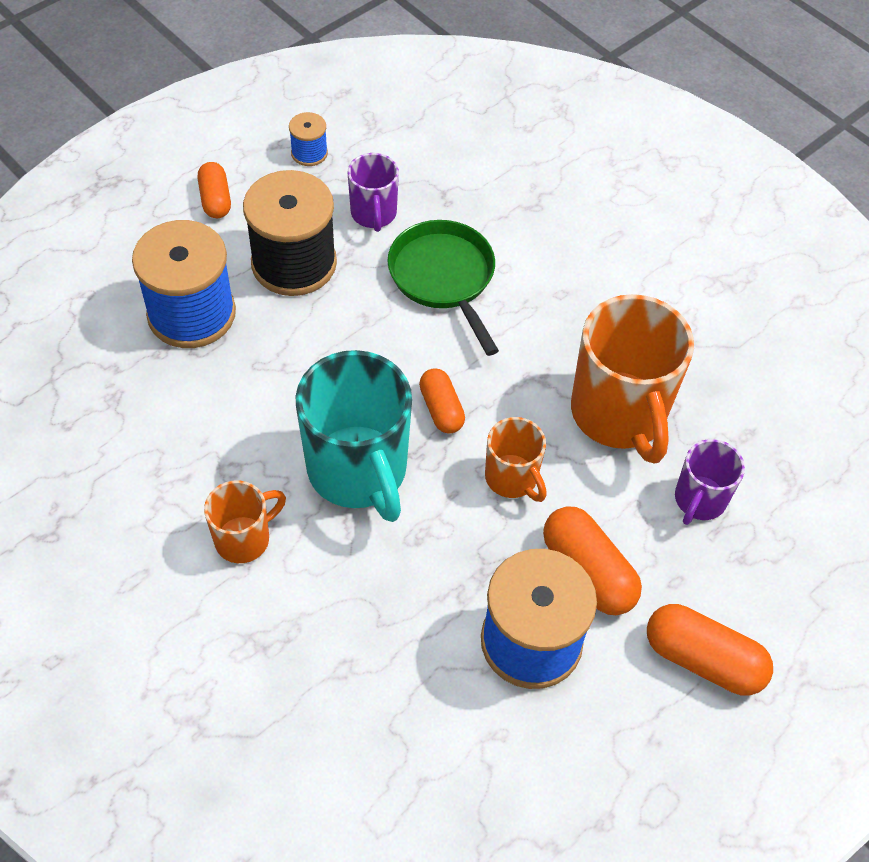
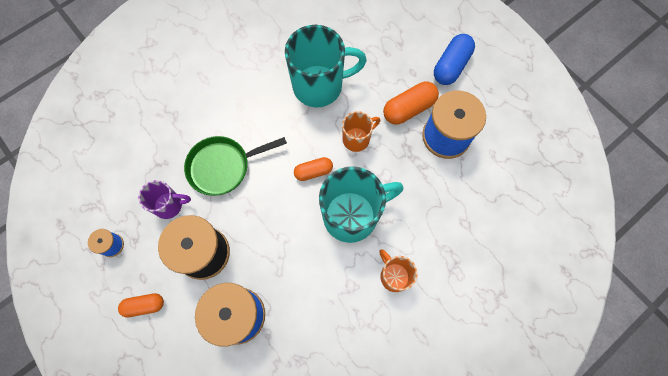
camera: 85 degrees left, 15 degrees up
orange mug [571,294,694,464] -> turquoise mug [285,25,367,107]
orange capsule [647,604,773,696] -> blue capsule [434,34,475,85]
purple mug [675,439,745,525] -> none

